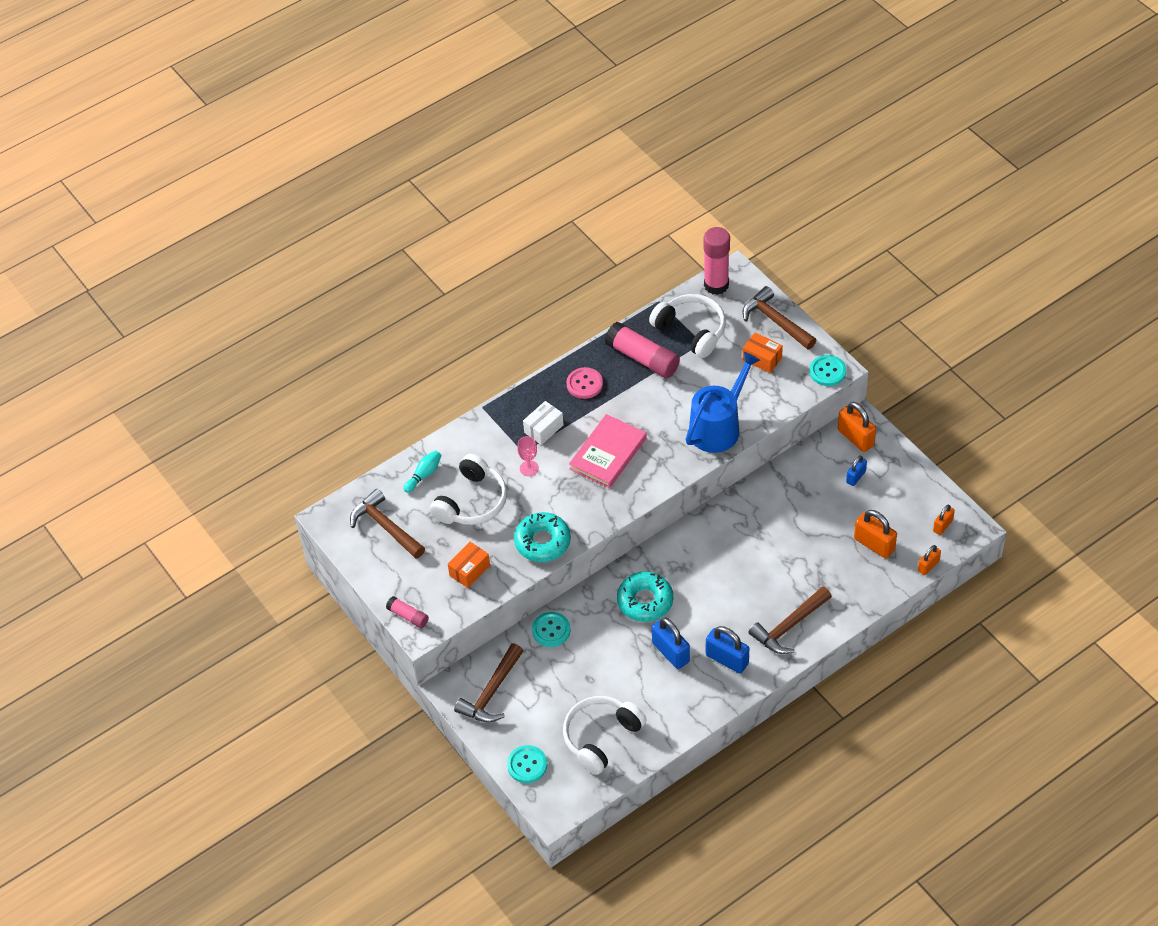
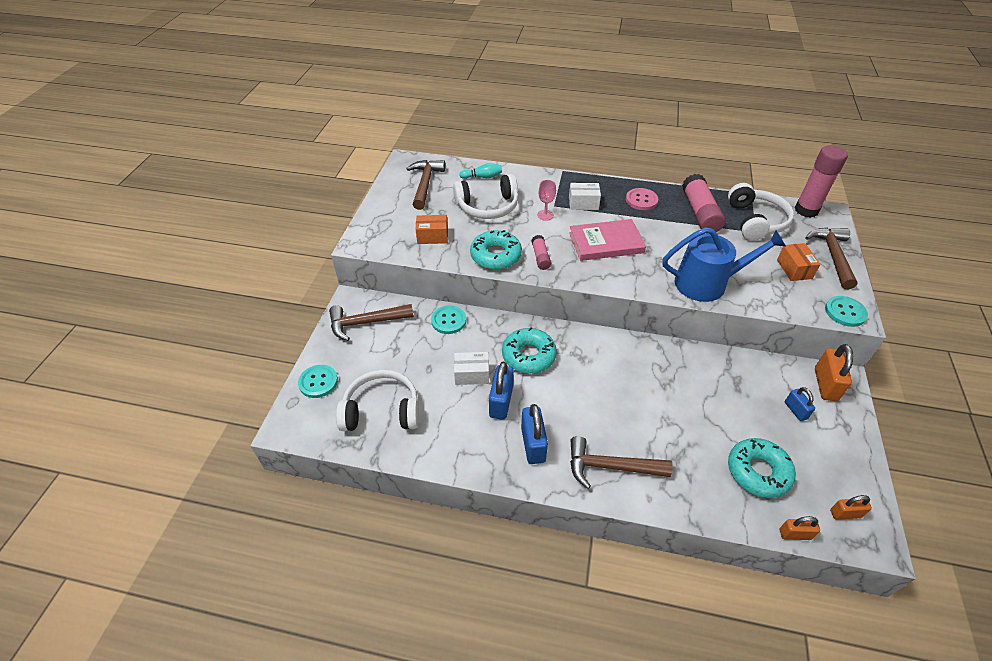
camera: 45 degrees right, 5 degrees down
pink glue stick [386,596,429,628] -> pink glue stick moved to [531,235,551,270]
blue padlock [846,456,867,486] -> blue padlock turned 75 degrees clockwise [785,387,815,421]
orange padlock [854,510,897,558] -> turquoise donut [728,438,796,498]
none -> white box [454,352,489,385]

